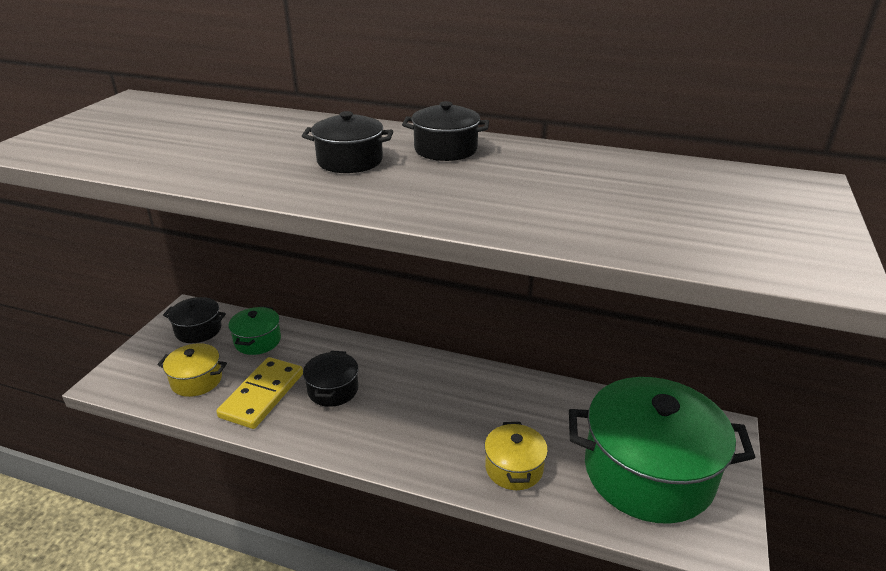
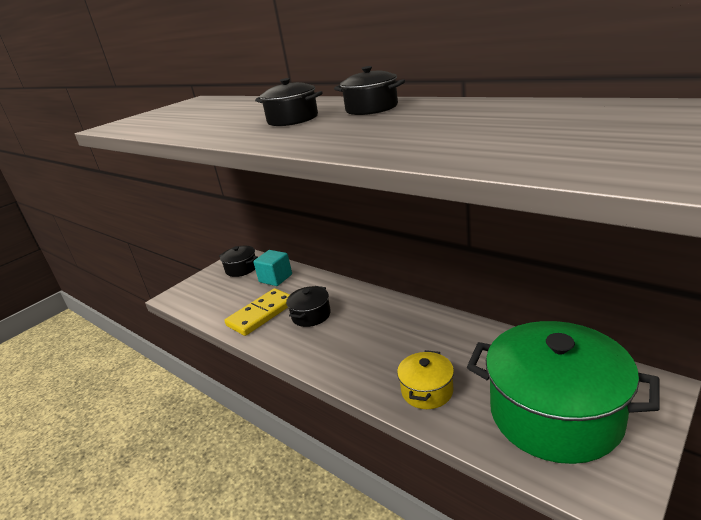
camera: 25 degrees right, 5 degrees down
yellow pot [158,343,227,397] -> none
green pot [228,306,281,355] -> turquoise cube [253,250,292,286]

